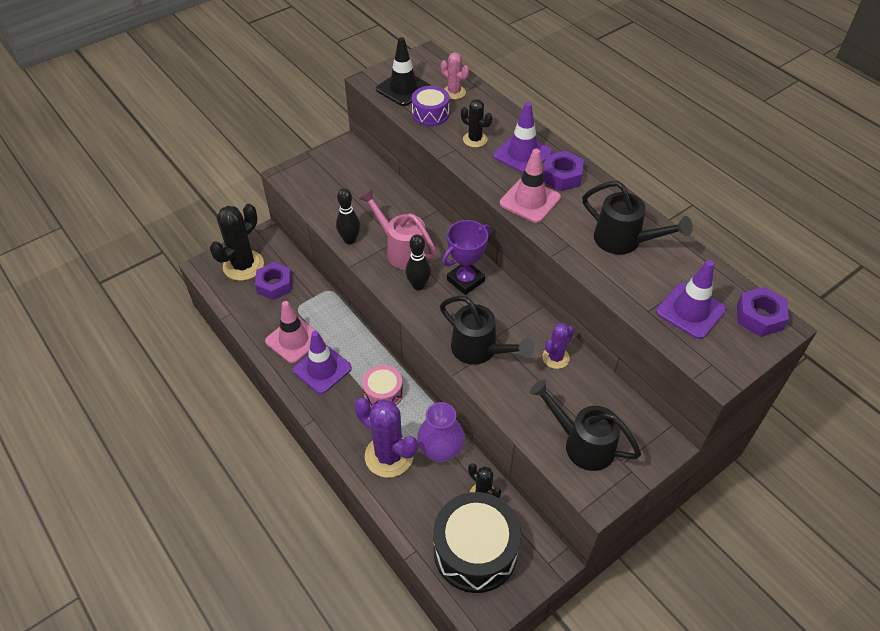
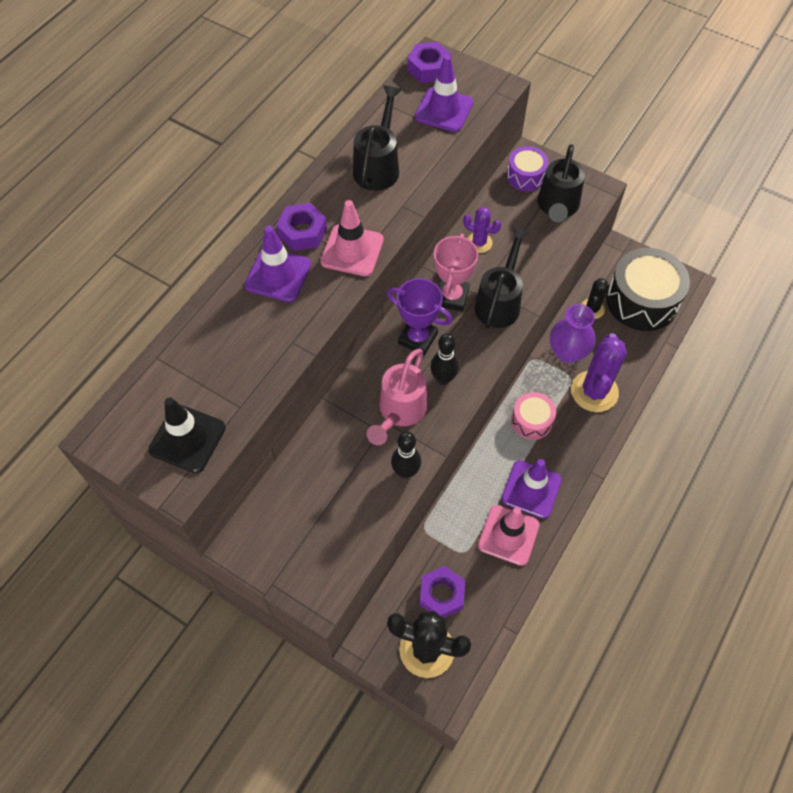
camera: 110 degrees left, 10 degrees up
purple drum [412,86,449,126] -> purple drum moved to [507,146,549,191]
pink cactus [441,52,469,99] -> none
black cactus [461,99,492,148] -> none
none -> pink trophy [434,234,478,312]

